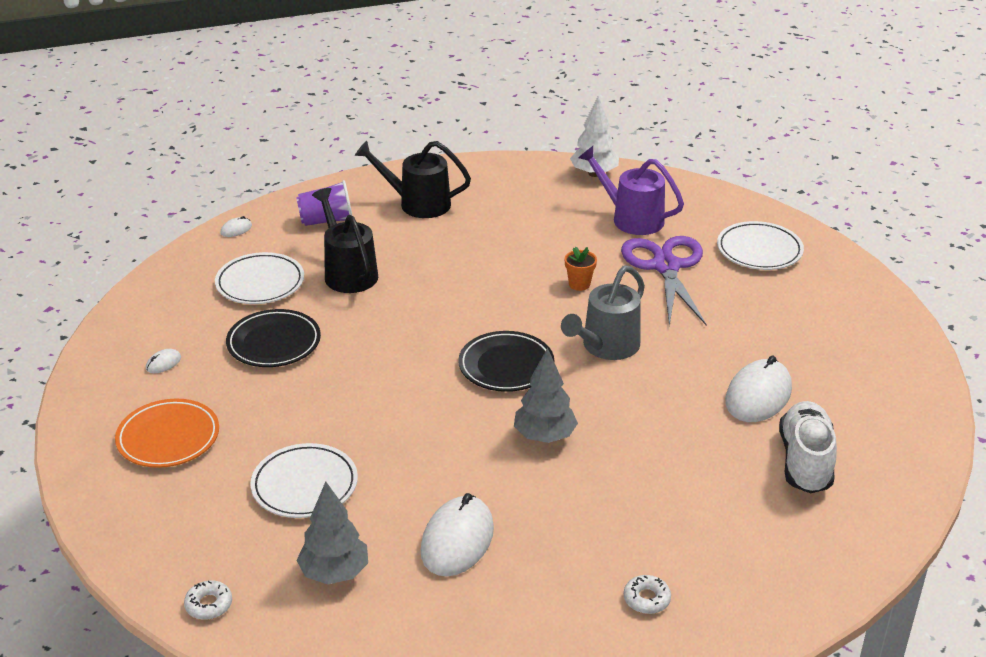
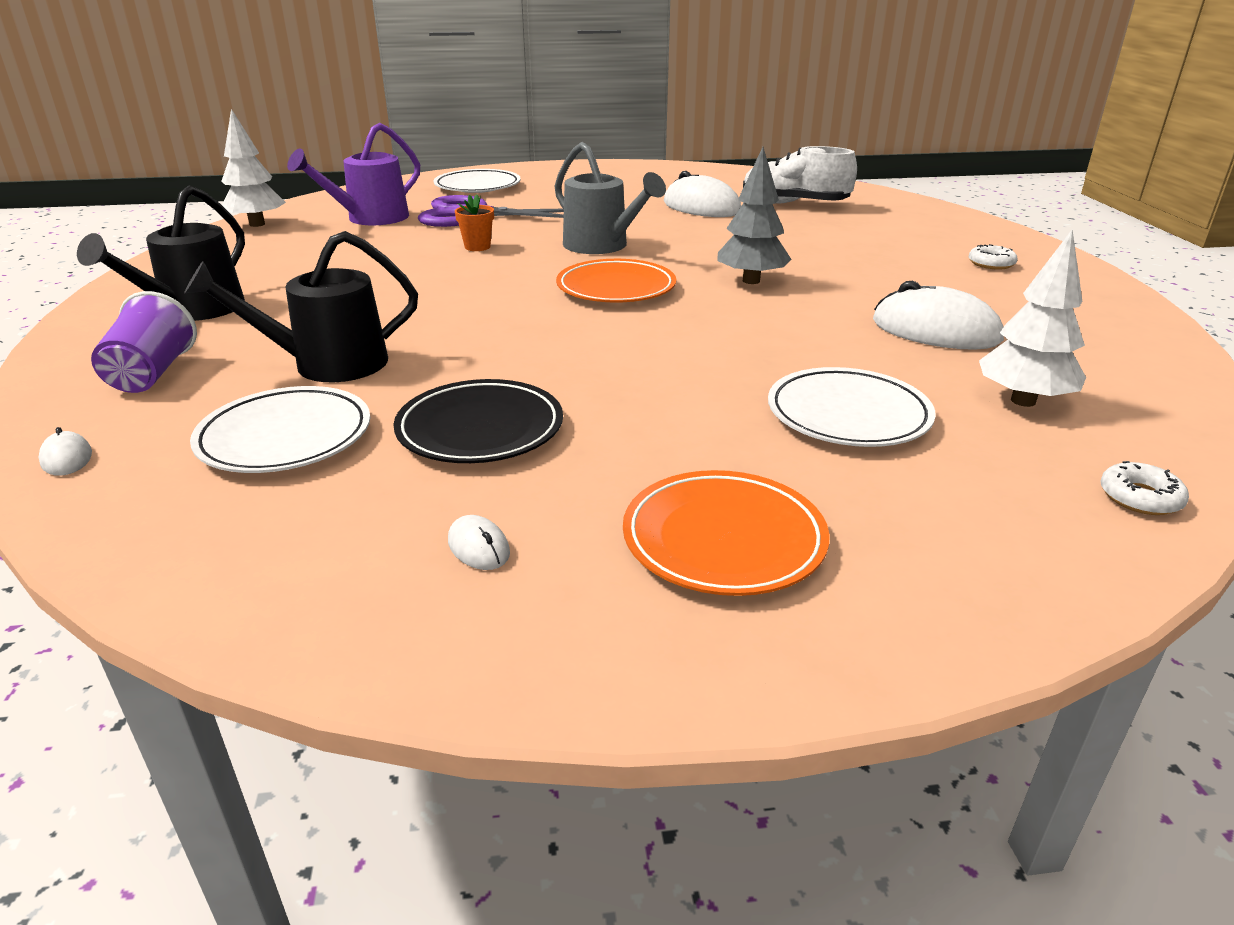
camera: 80 degrees left, 5 degrees down
grey tree [296,481,368,584] -> white tree [979,230,1086,407]
black plate [458,331,554,392] -> orange plate [556,259,676,303]

